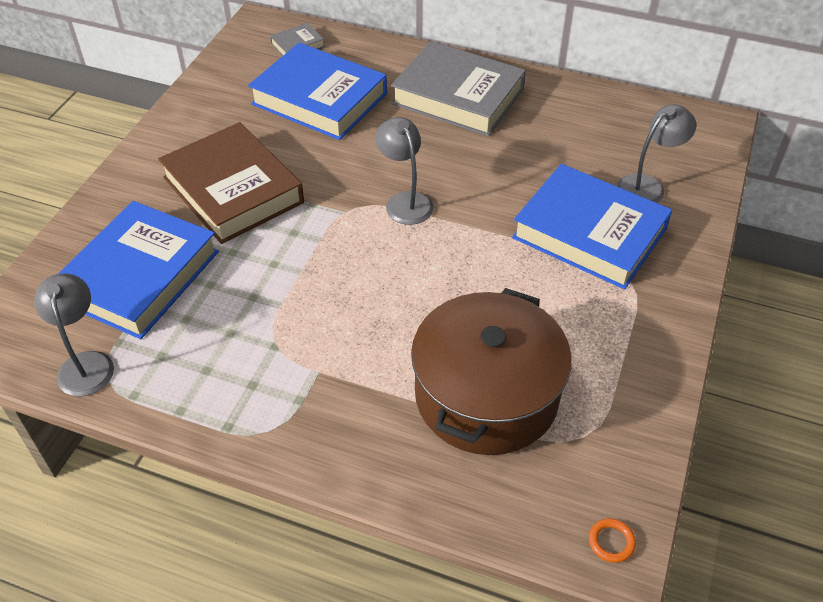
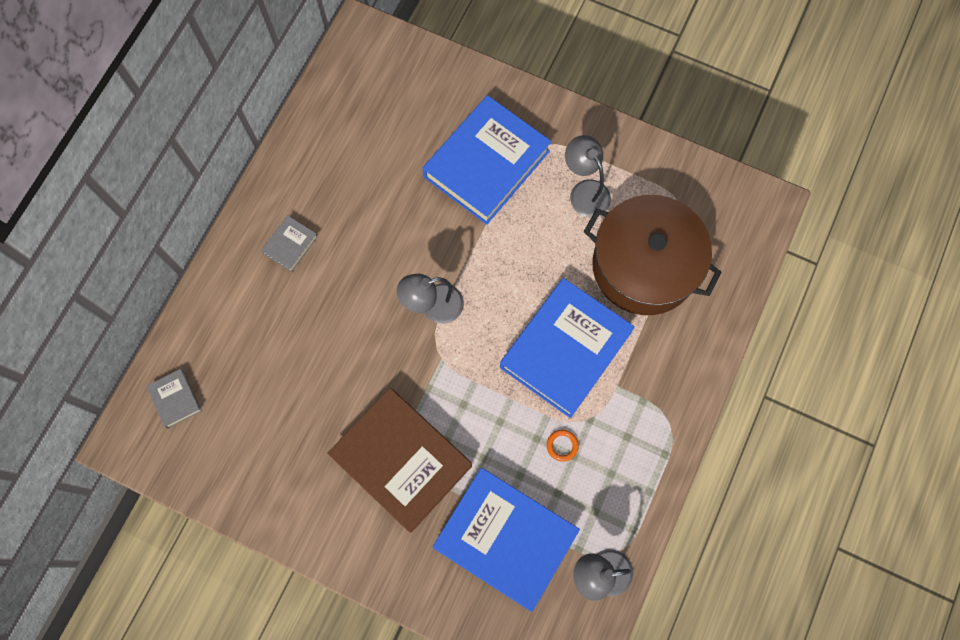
camera: 85 degrees left, 25 degrees up
brown book [158,122,304,244] -> brown book turned 75 degrees clockwise [327,388,472,533]
blue book [248,43,387,140] -> blue book moved to [500,278,635,418]
grey book [391,41,526,136] -> grey book [261,215,318,272], size x0.43
orange ring [589,518,636,563] -> orange ring moved to [547,430,579,462]
grey lamp [617,104,696,203] -> grey lamp moved to [565,135,611,217]

